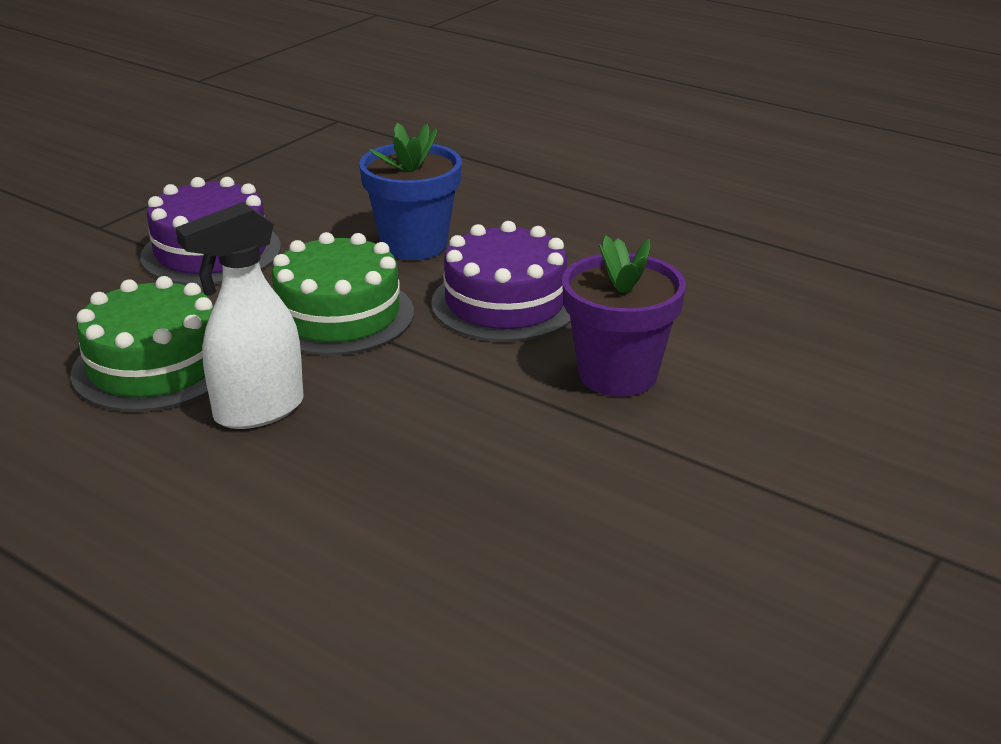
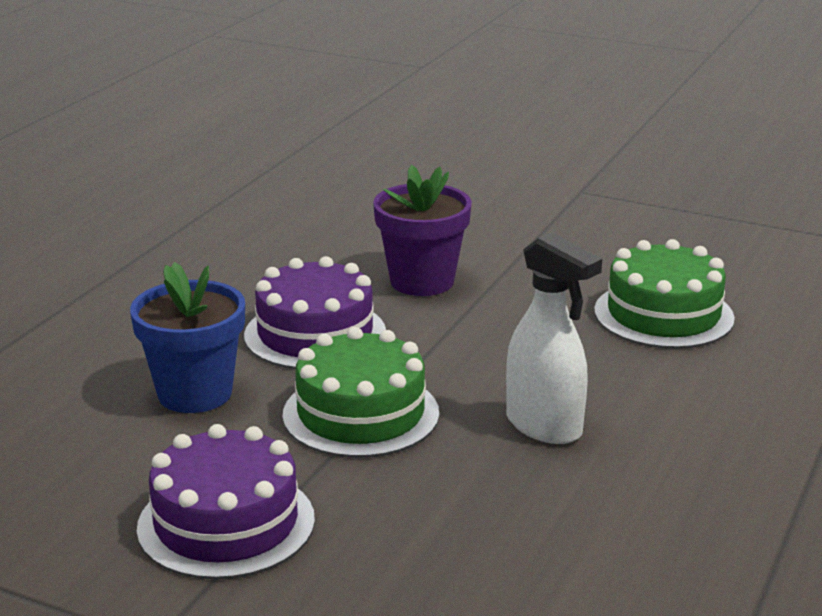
camera: 100 degrees left, 5 degrees down
green cake [70,276,213,412] -> green cake moved to [594,239,735,349]

